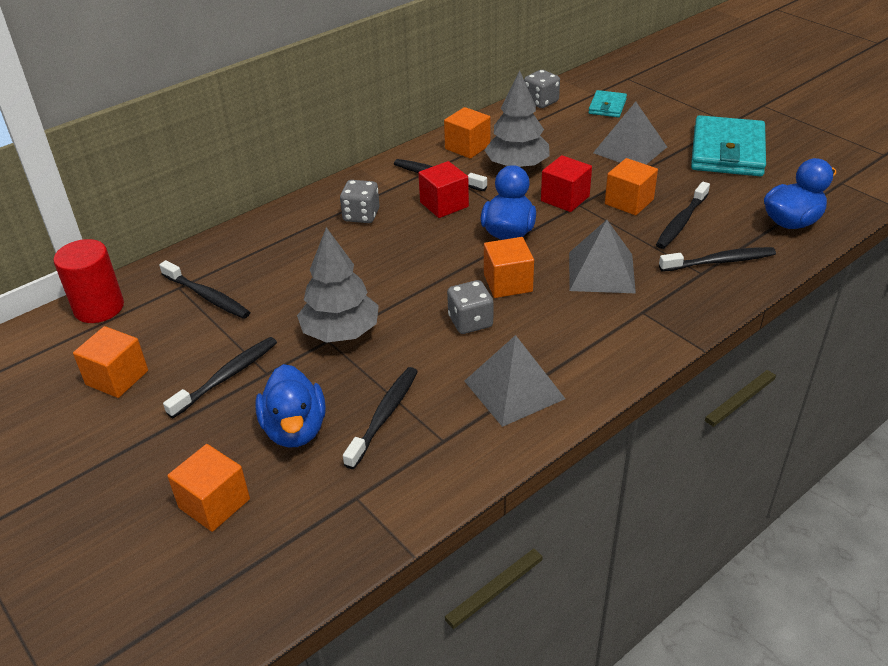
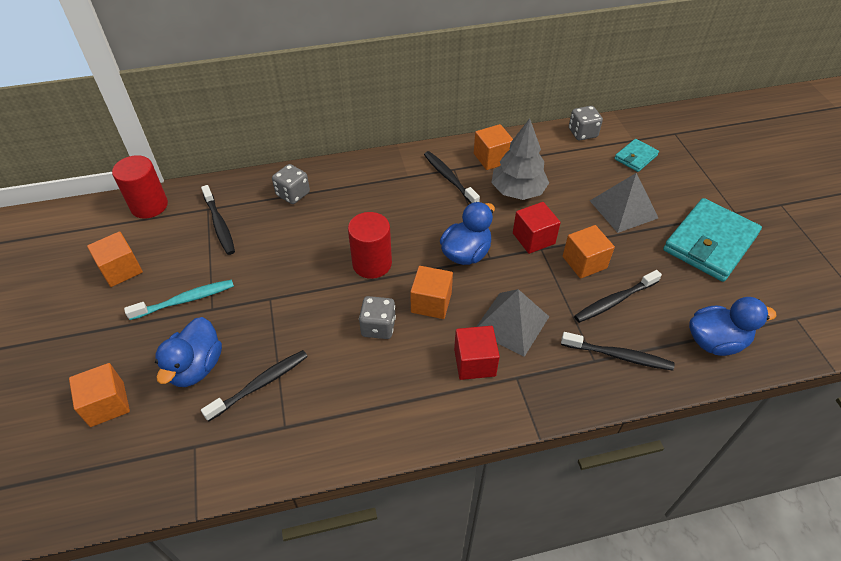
camera: 25 degrees right, 10 degrees up
black toothbrush [163,337,277,418] -> turquoise toothbrush [124,280,234,320]
grey tree [297,227,379,343] -> none
grey dice [340,180,380,223] -> grey dice moved to [272,164,310,204]
red cube [418,161,469,218] -> red cube moved to [454,326,500,380]
grey pyramid [464,335,565,427] -> none
none -> red cylinder [348,212,392,279]

